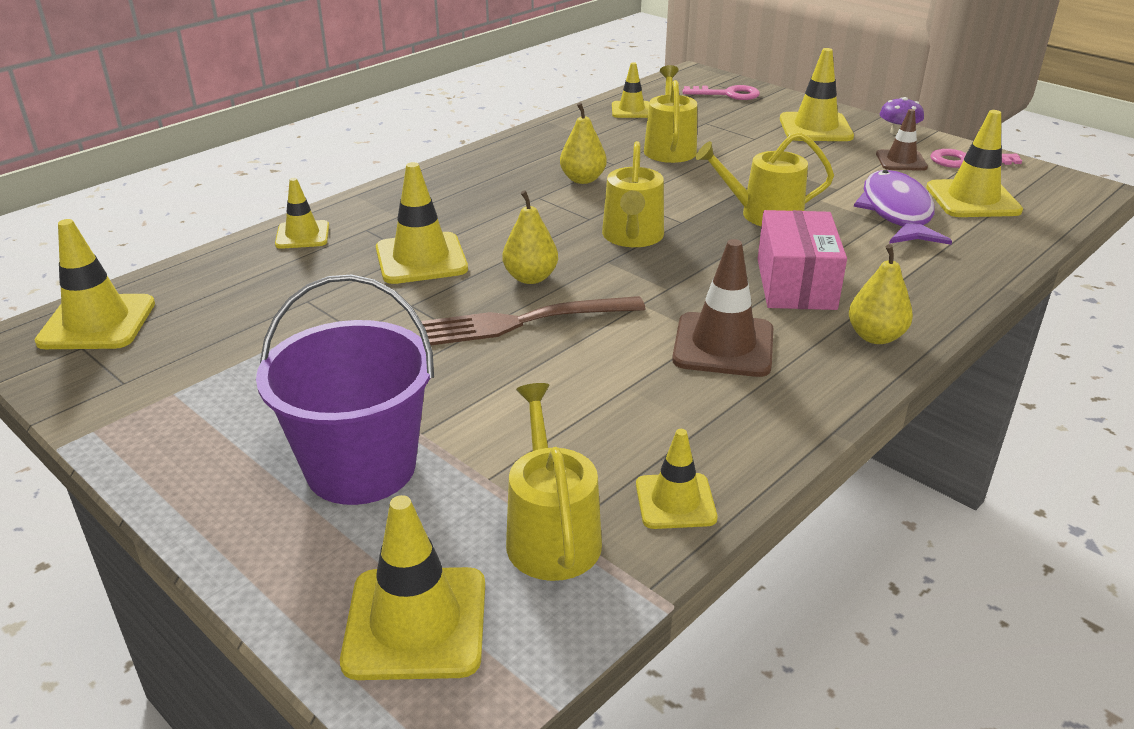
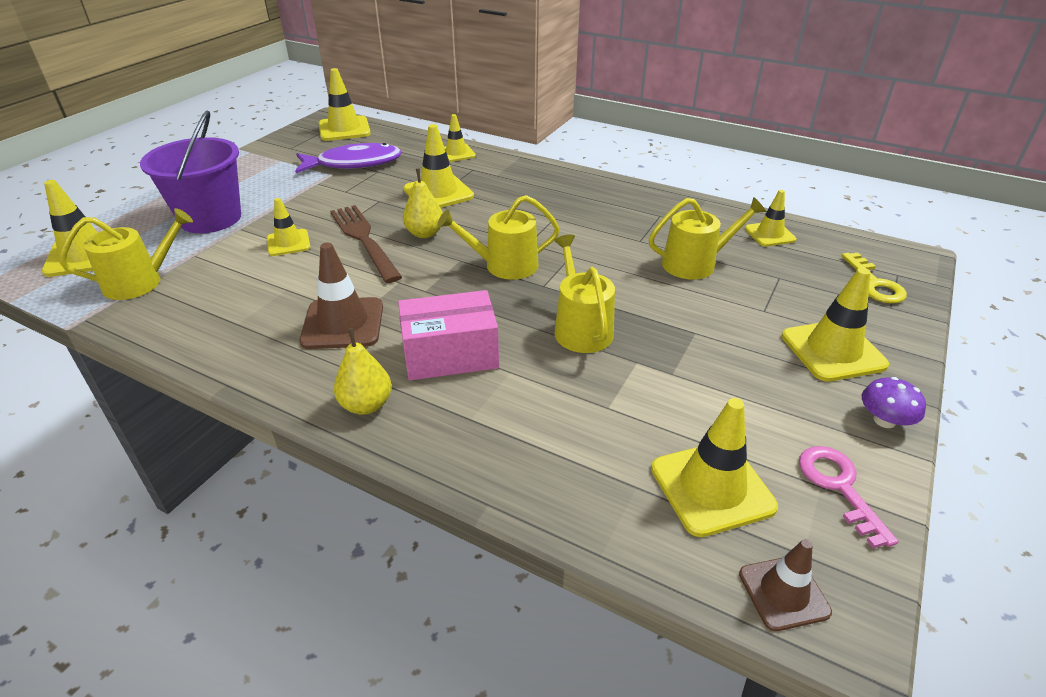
camera: 75 degrees right, 5 degrees up
yellow pear [560,103,607,184] -> none
yellow traffic cone [636,429,717,529] -> yellow traffic cone moved to [267,198,310,256]
pink key [682,85,760,100] -> yellow key [841,253,907,303]
purple fish [854,170,952,245] -> purple fish moved to [295,143,402,173]
brown traffic cone [876,109,928,171] -> brown traffic cone moved to [739,539,832,631]

